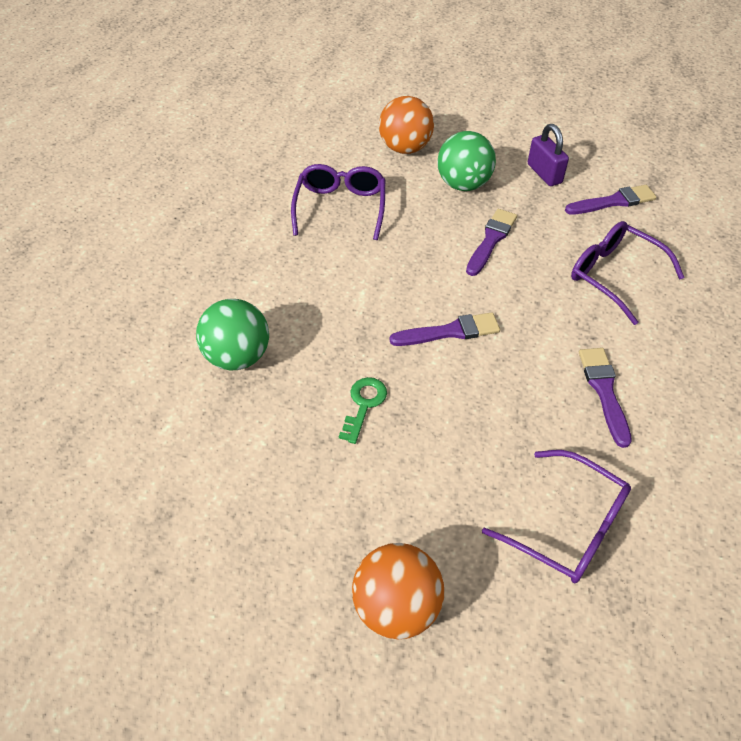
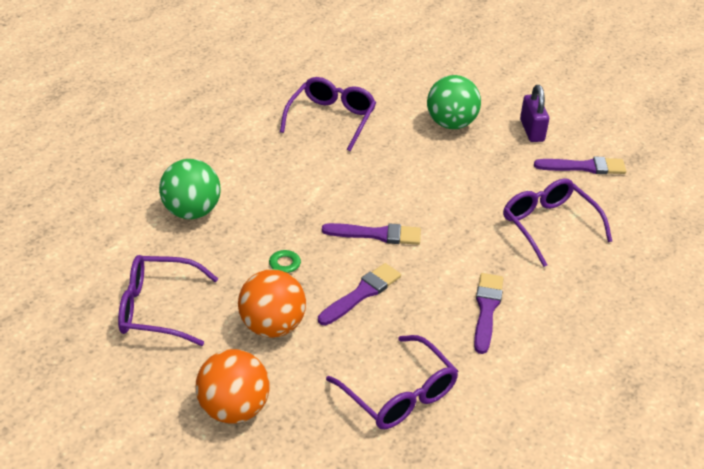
camera: 15 degrees right, 10 degrees down
orange ball [379,96,434,154] -> orange ball moved to [238,269,306,338]
purple brush [466,209,517,276] -> purple brush moved to [318,263,401,325]
none -> purple glasses [118,255,218,346]

